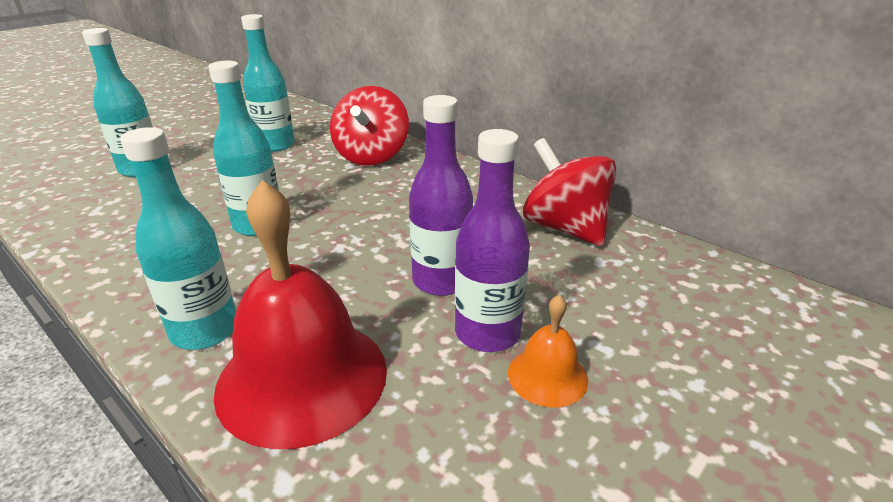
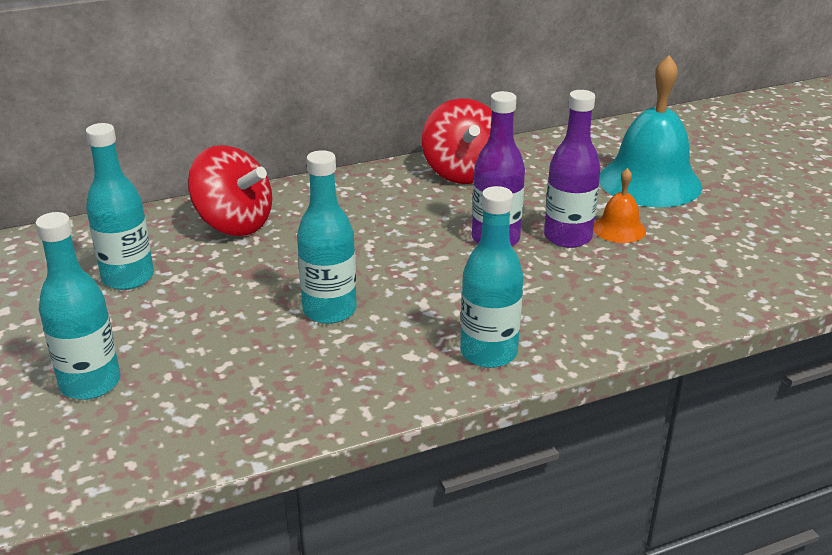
camera: 65 degrees left, 0 degrees up
red bell [214,180,387,449] -> none
red spinning top [523,138,617,246] -> red spinning top turned 90 degrees counterclockwise [422,98,492,184]
none -> turquoise bell [599,55,702,207]

